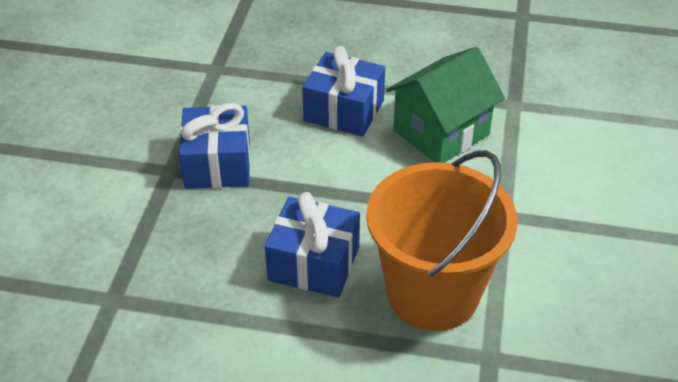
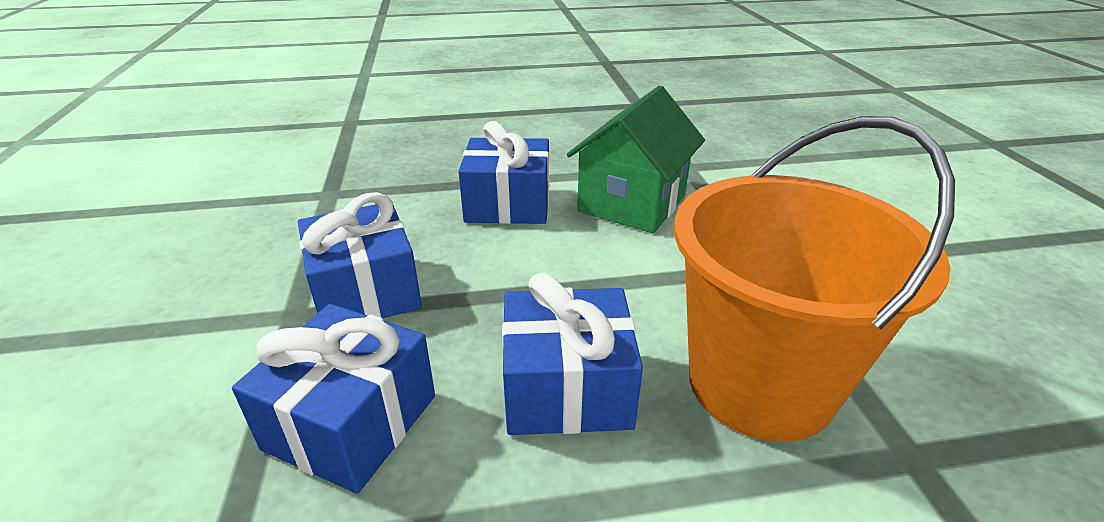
camera: 20 degrees left, 10 degrees down
none -> blue gift [232,304,435,494]

